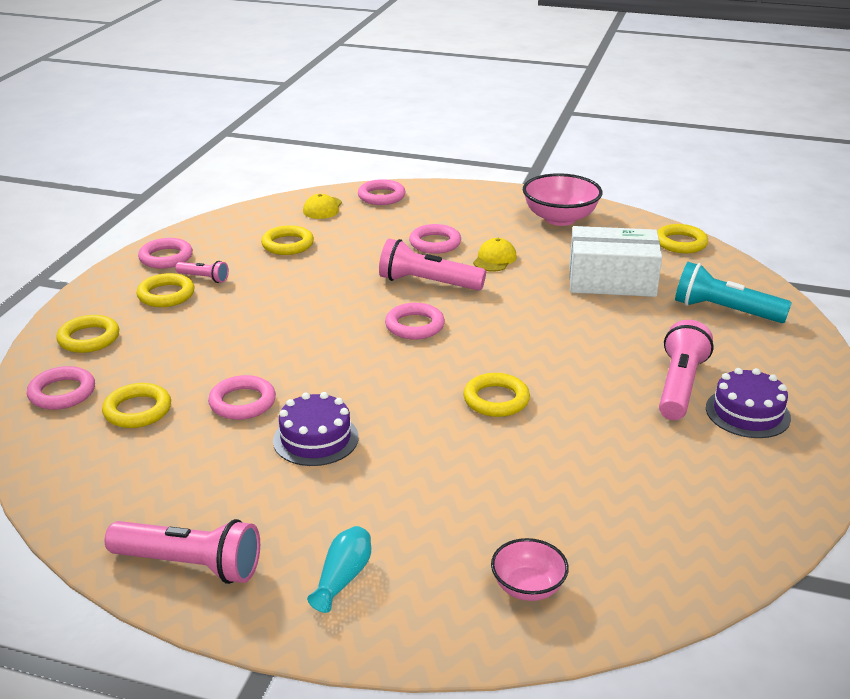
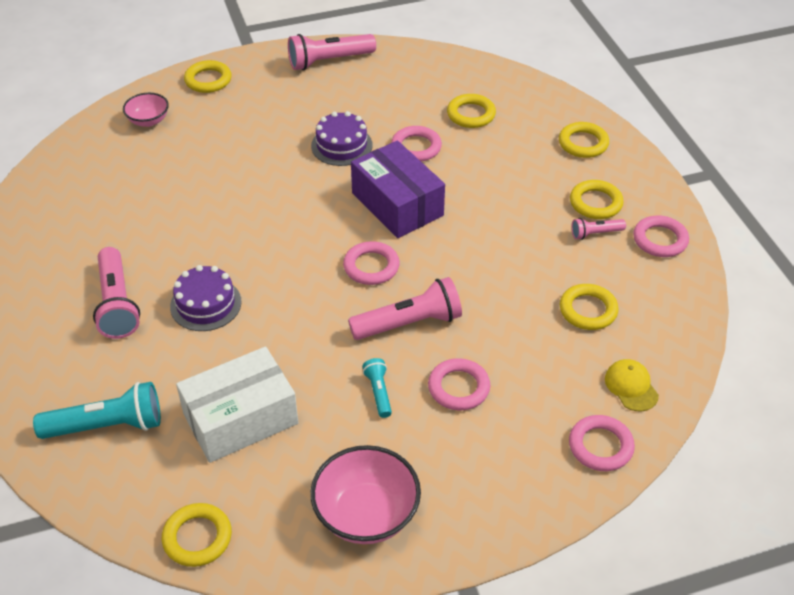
camera: 145 degrees right, 15 degrees up
pink ring [27,366,95,410] -> none
turquoise vase [307,526,371,613] -> none
yellow ring [463,373,530,417] -> yellow ring moved to [184,60,232,93]
yellow cap [473,238,517,271] -> turquoise flashlight [362,358,392,418]
purple cake [706,368,791,438] -> purple cake moved to [170,265,242,331]
none -> purple box [351,140,445,238]

